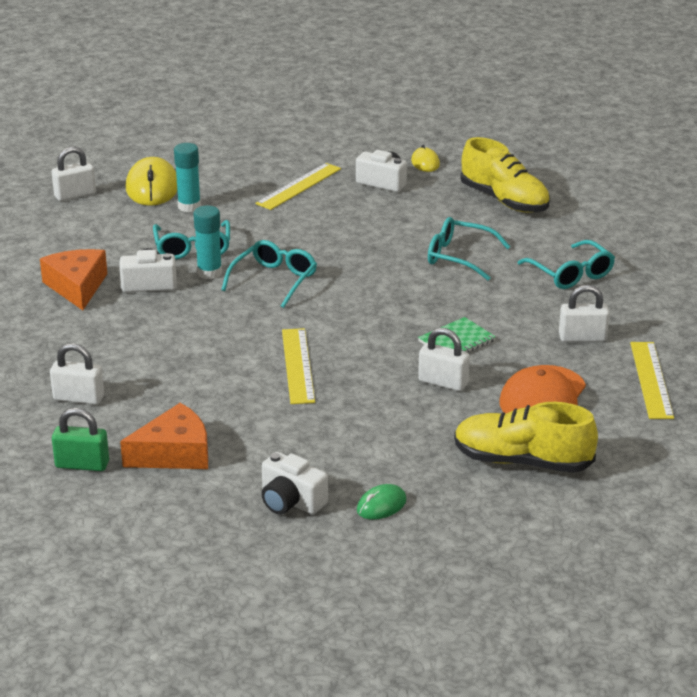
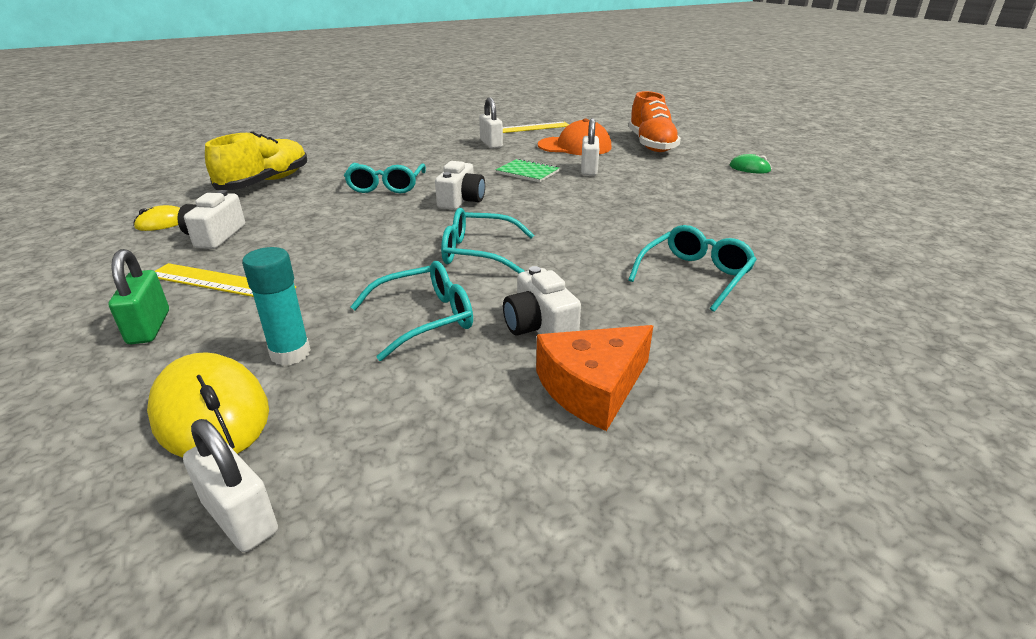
camera: 110 degrees left, 0 degrees up
white padlock [50,343,104,405] -> none
green padlock [52,408,109,471] -> green padlock moved to [109,249,169,344]
orange cheese [120,403,208,469] -> none
yellow mouse [126,157,177,206] -> yellow mouse turned 75 degrees clockwise [147,352,269,458]
turquoise glue stick [194,205,222,279] -> none
white camera [261,452,328,514] -> white camera moved to [435,161,485,210]
yellow ruler [282,328,315,404] -> none
yellow shoe [454,402,598,473] -> orange shoe [628,91,681,152]
turquoise glasses [518,240,615,289] -> turquoise glasses moved to [628,225,757,312]

